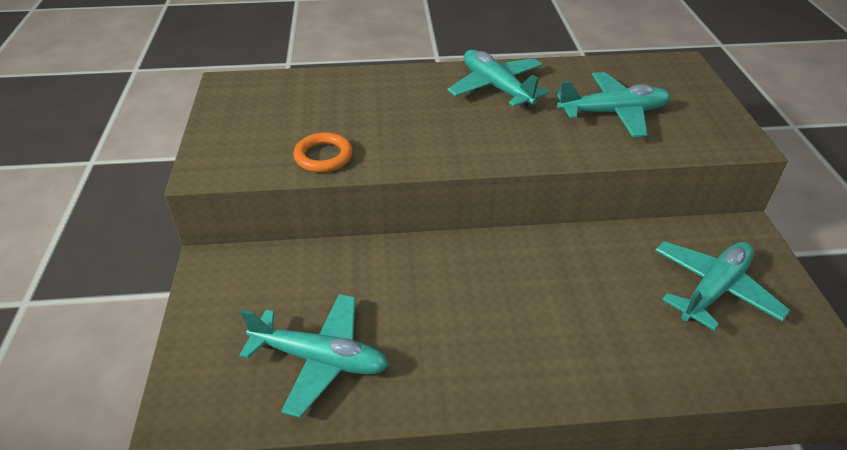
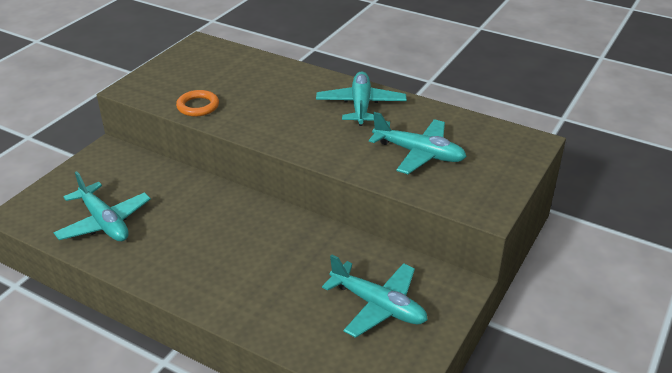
camera: 35 degrees right, 5 degrees down
turquoise plane [655,241,790,331] -> turquoise plane turned 45 degrees clockwise [322,255,428,338]

